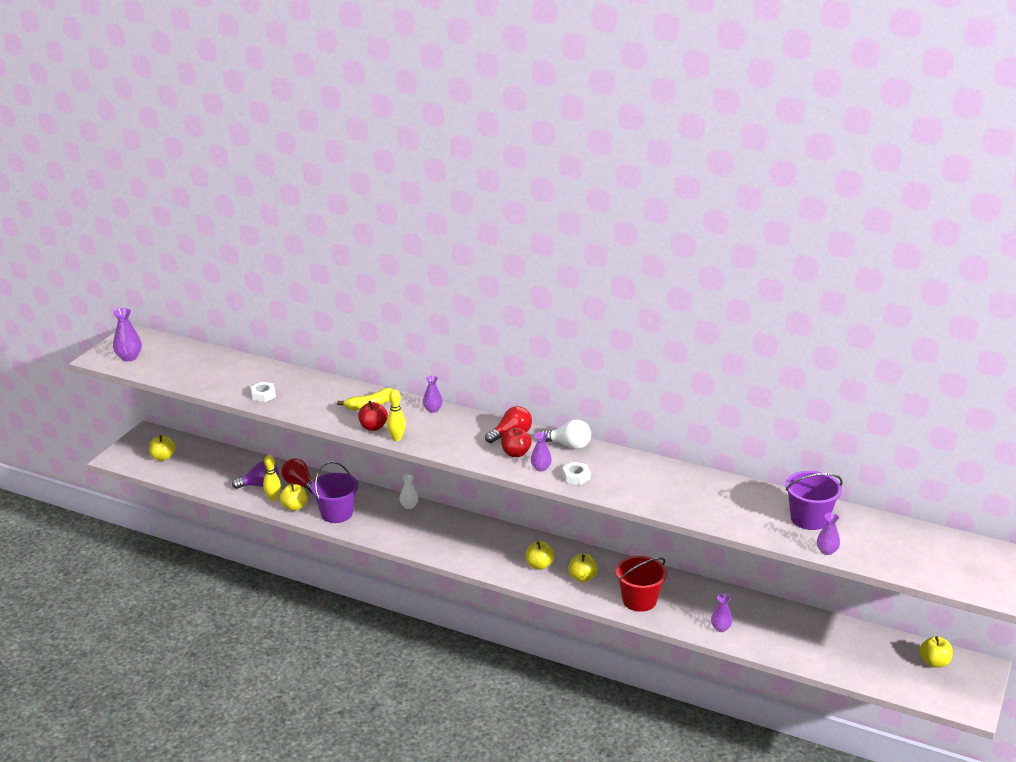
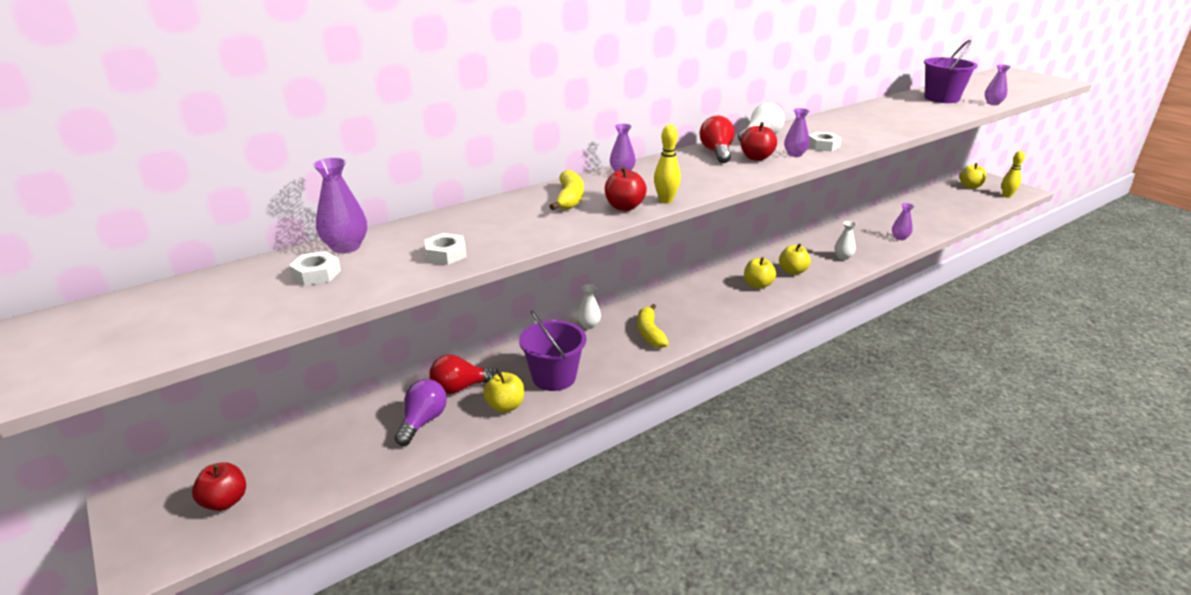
camera: 60 degrees left, 0 degrees up
purple vase [113,308,142,361] -> purple vase moved to [313,157,367,254]
yellow apple [149,435,176,461] -> red apple [192,462,246,511]
yellow bowling pin [263,455,281,501] -> yellow bowling pin moved to [1002,151,1025,198]
red bucket [615,556,667,612] -> white vase [834,221,857,260]
none -> white nut [289,251,341,286]
none -> yellow banana [637,304,669,348]

